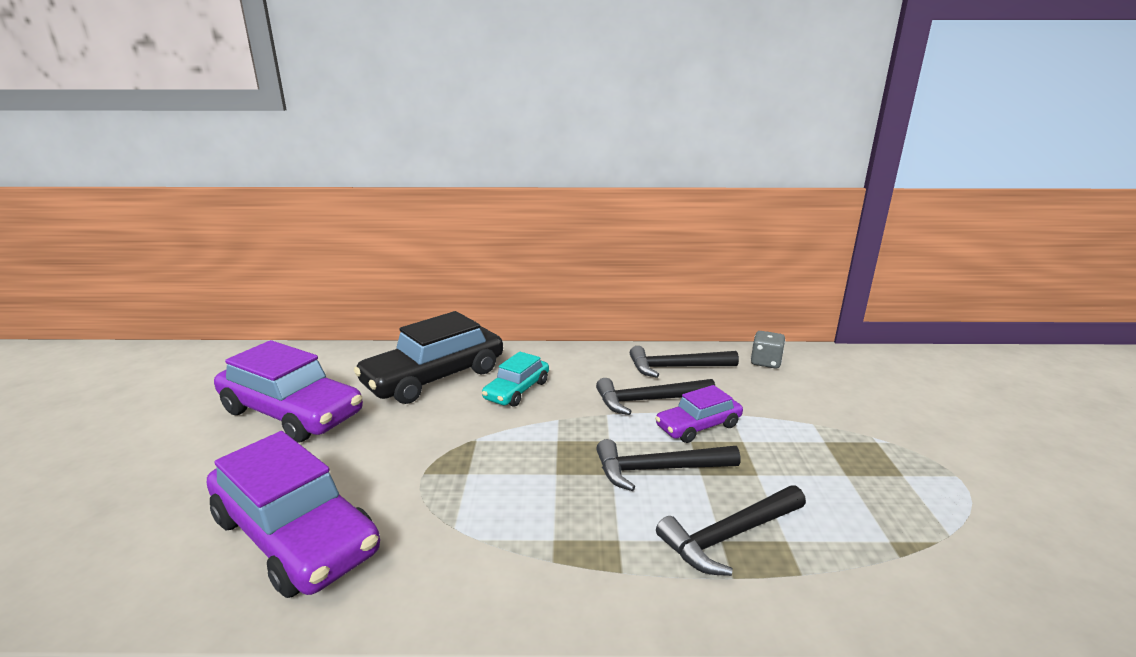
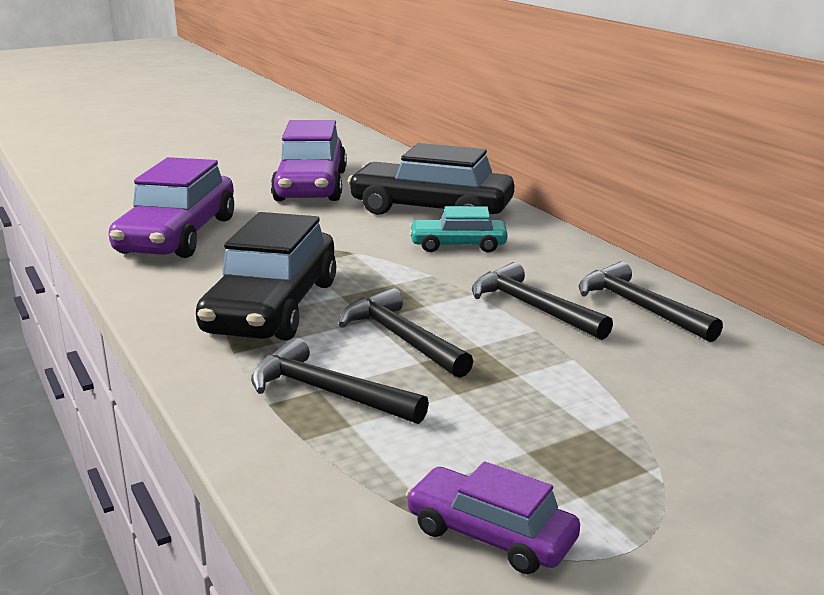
camera: 60 degrees right, 0 degrees up
purple car [655,385,743,443] -> purple car moved to [406,461,580,574]
grey dice [751,331,785,369] -> none
none -> black car [196,212,336,341]

